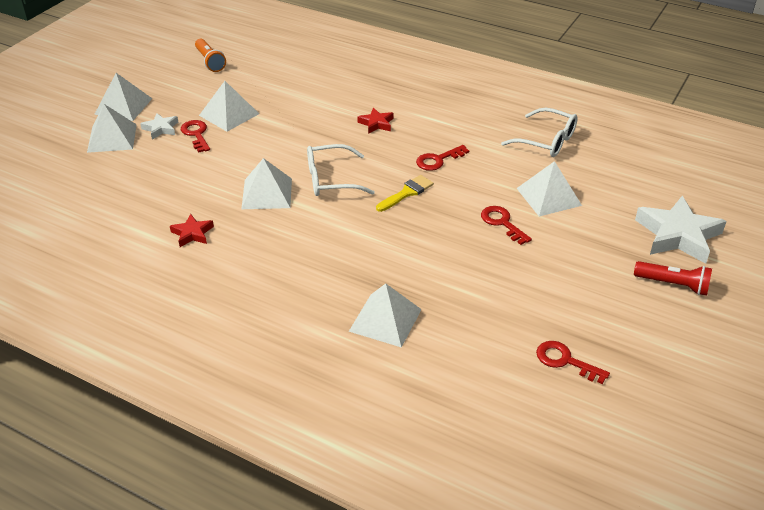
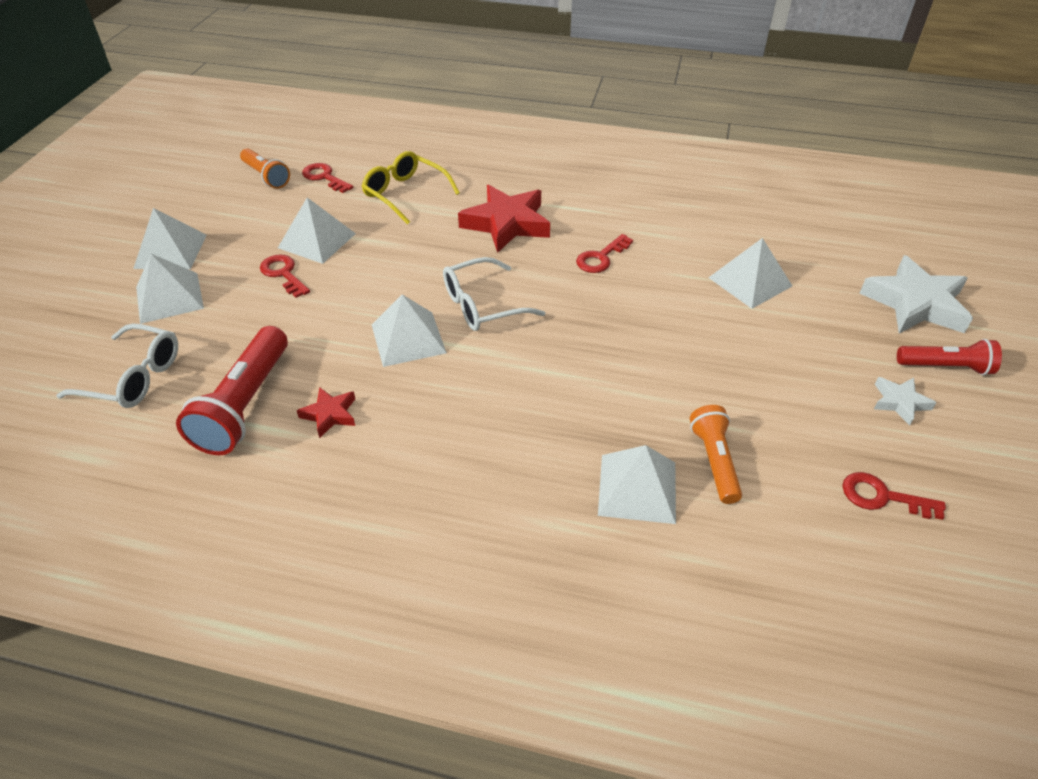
camera: 15 degrees left, 5 degrees up
white star [140,113,178,140] -> white star moved to [874,377,936,426]
red star [357,108,394,134] -> red star [458,185,550,253], size x2.00
yellow brush [376,175,434,212] -> none
red key [481,206,532,245] -> red key moved to [302,163,354,193]
white glasses [501,108,578,157] -> white glasses moved to [56,323,178,408]
none -> red flashlight [176,326,288,455]
none -> yellow glasses [361,151,460,225]
none -> orange flashlight [690,405,742,504]

